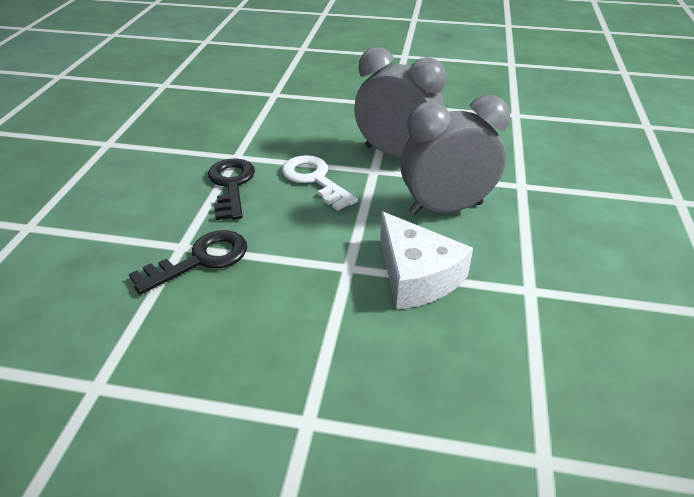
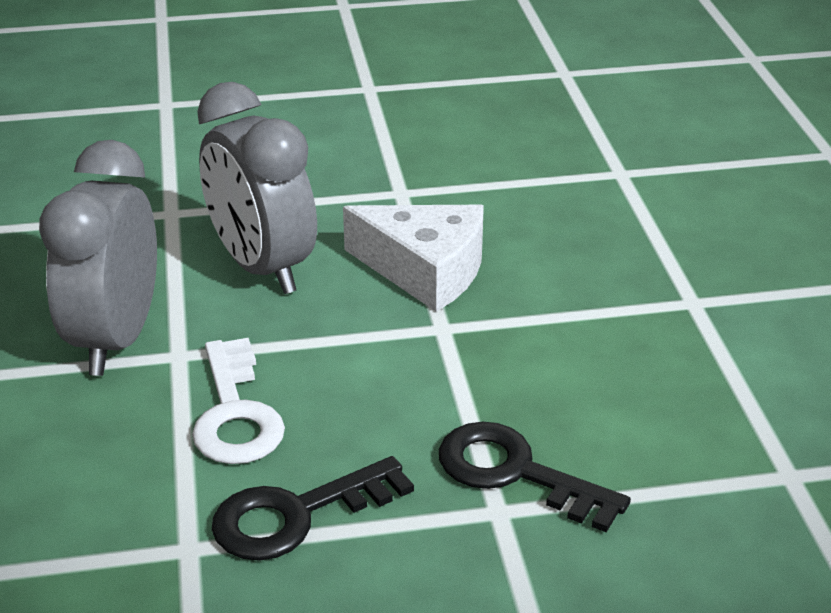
camera: 110 degrees left, 5 degrees down
white key [282,155,358,211] -> white key turned 45 degrees counterclockwise [192,338,285,464]
white cheese [380,211,473,310] -> white cheese turned 75 degrees clockwise [343,205,484,312]

